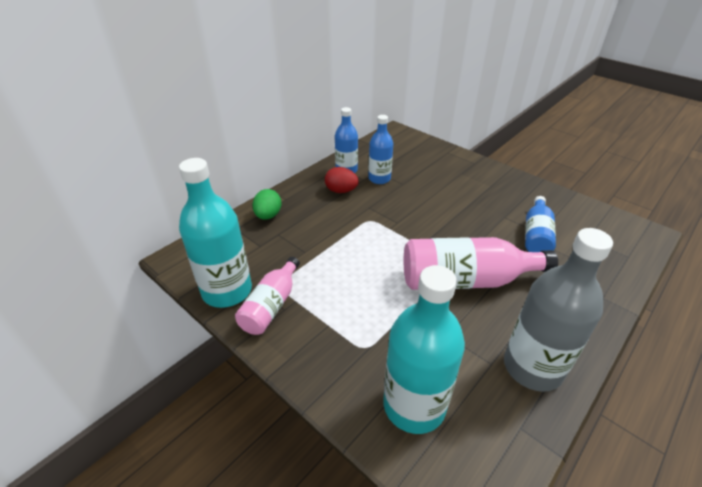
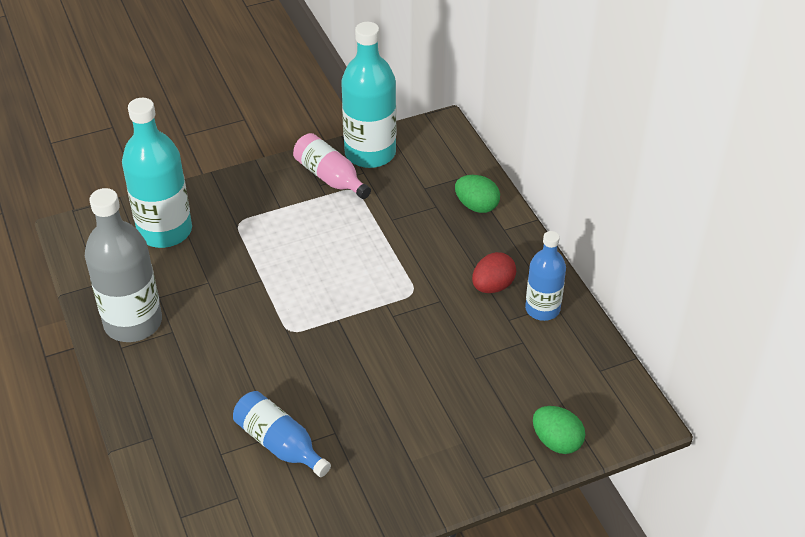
camera: 115 degrees right, 5 degrees up
blue bottle [368,115,393,184] -> none
pink bottle [404,237,558,290] -> none
none -> green egg [533,406,585,454]

